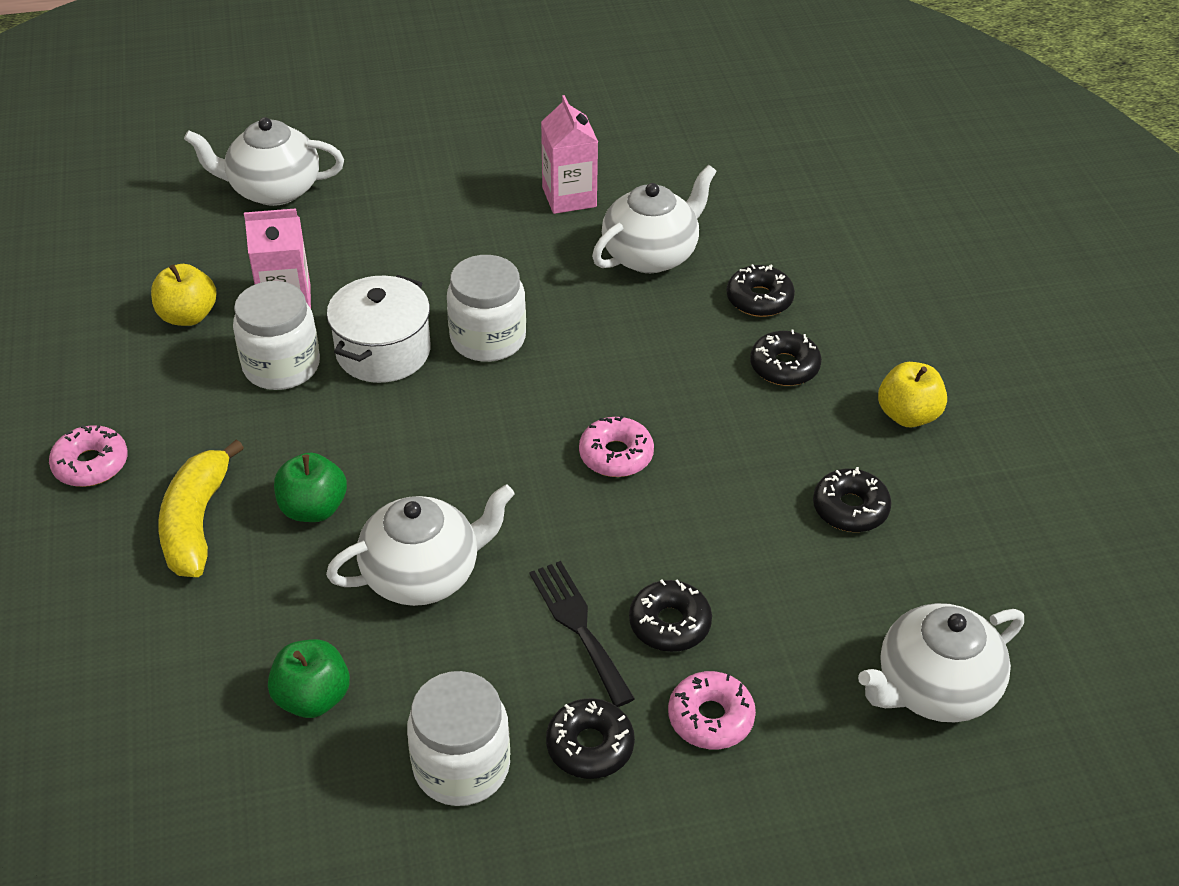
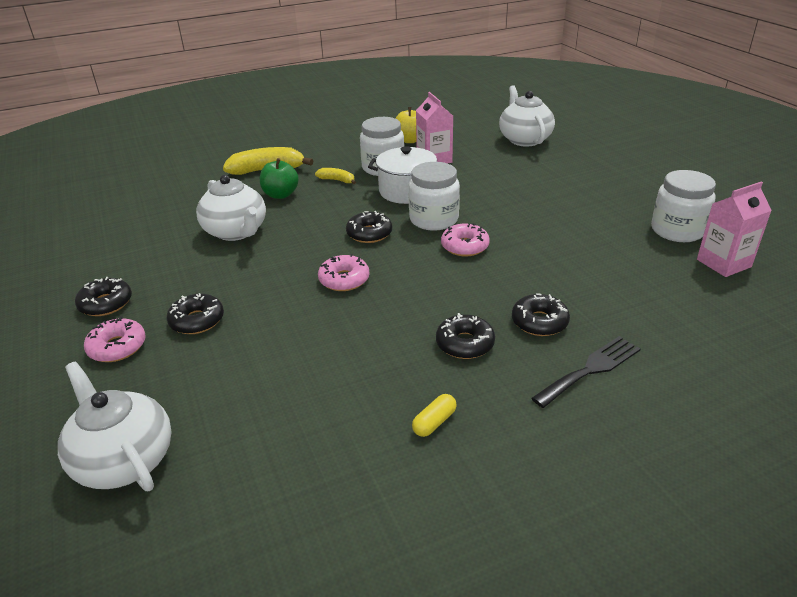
camera: 80 degrees right, 10 degrees down
pink donut [49,425,128,487] -> pink donut moved to [441,223,490,256]
green apple [268,639,350,718] -> none
white jar [407,671,510,806] -> white jar moved to [651,170,716,242]
black fork [529,561,635,707] -> black fork moved to [531,336,641,408]
pink carton [541,95,598,214] -> pink carton moved to [697,182,772,277]
white teapot [592,165,717,273] -> none
black donut [813,467,892,532] -> black donut moved to [346,211,392,243]
yellow apple [878,362,947,428] -> yellow capsule [412,394,457,437]
none -> yellow banana [315,168,356,184]

